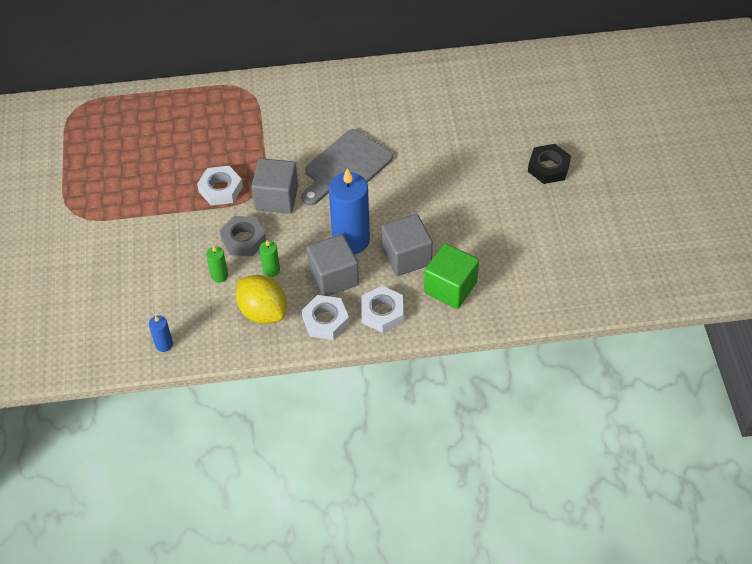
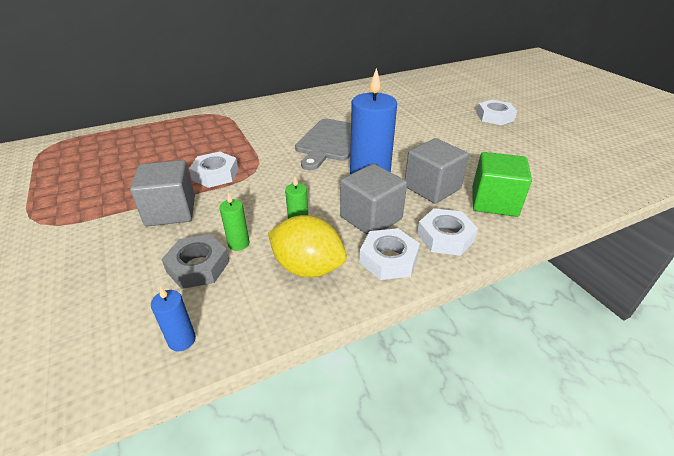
camera: 20 degrees left, 15 degrees down
grey nut [220,216,266,256] -> grey nut moved to [161,234,230,289]
grey cube [251,158,298,214] -> grey cube moved to [130,160,195,226]
black nut [528,144,571,184] -> white nut [477,100,517,125]

